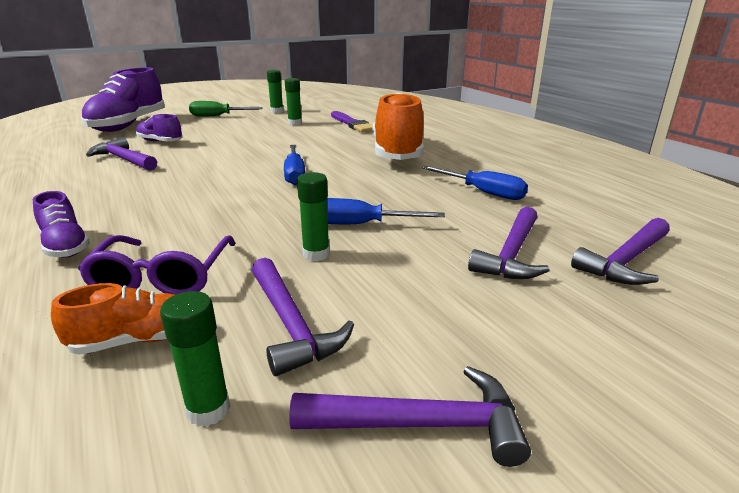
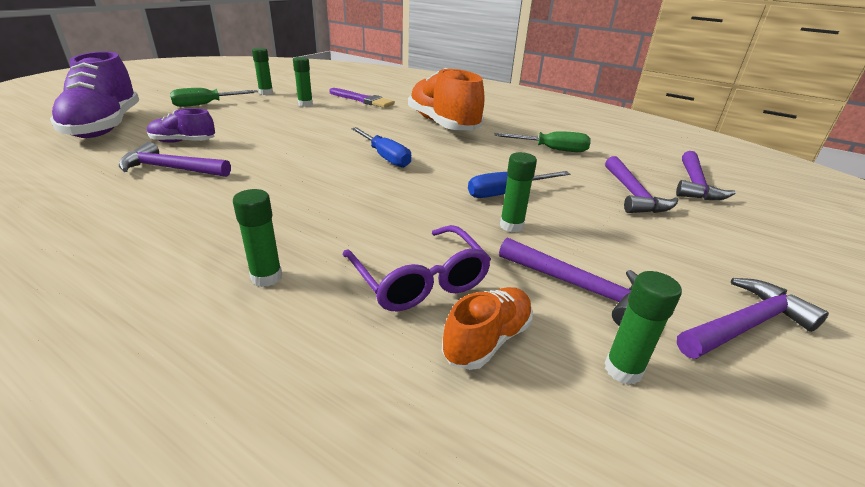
camera: 30 degrees left, 5 degrees up
purple shoe [33,191,90,258] -> green glue stick [233,189,282,287]
blue screwdriver [422,166,528,200] -> green screwdriver [494,131,591,152]

